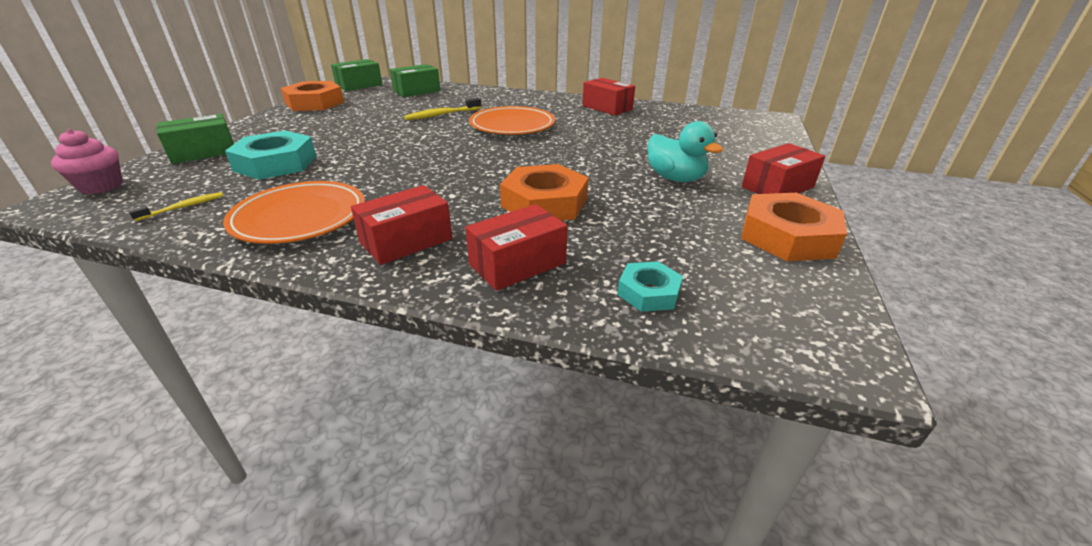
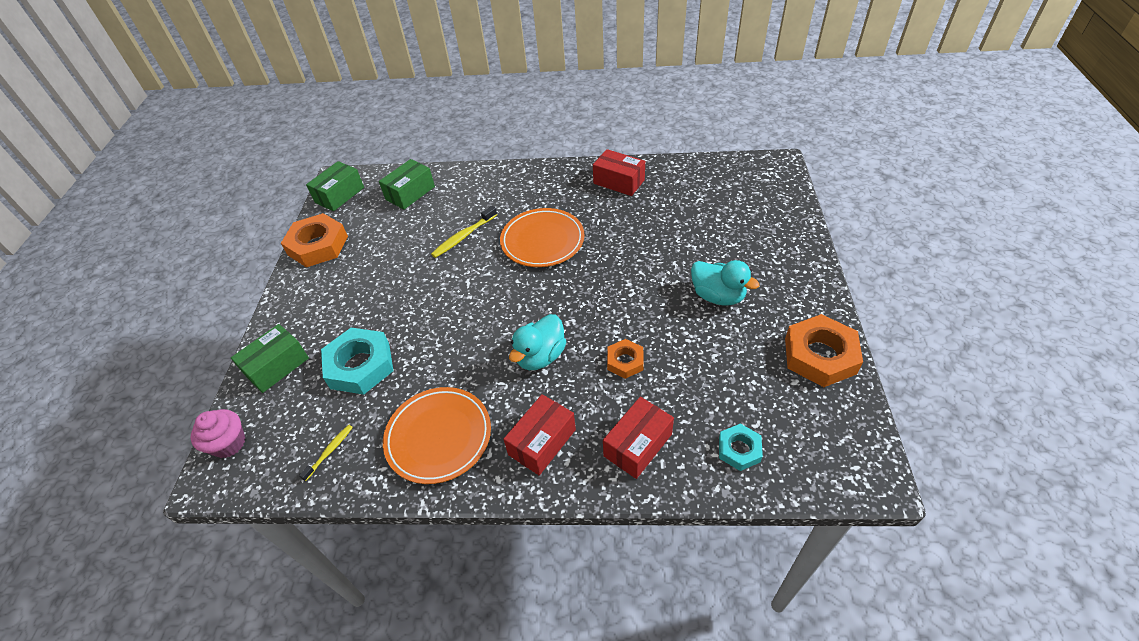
camera: 10 degrees left, 15 degrees up
orange nut [500,164,589,221] -> orange nut [607,339,644,379], size x0.55
red box [742,143,825,194] -> none
none -> turquoise duck [509,314,566,370]

